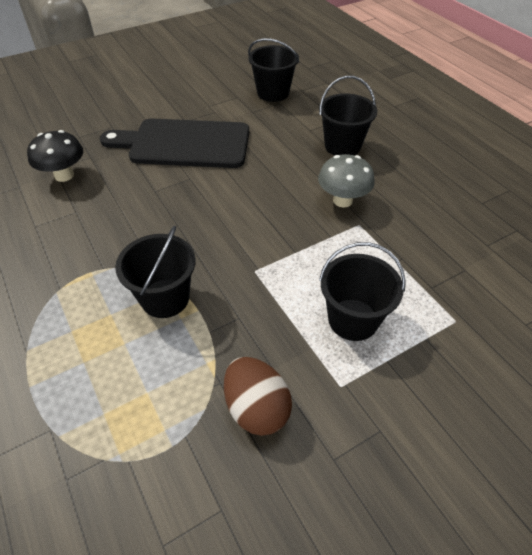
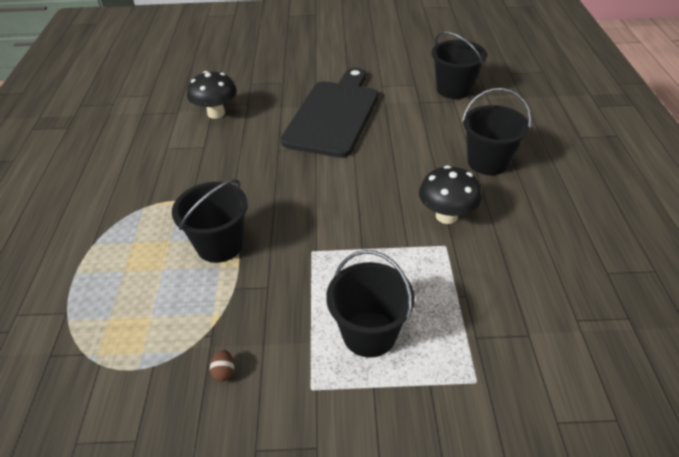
camera: 30 degrees right, 5 degrees down
black cutting board [100,119,249,168] -> black cutting board turned 75 degrees clockwise [281,68,378,158]
brown egg [224,357,292,436] -> brown egg [210,350,235,382], size x0.40
grey mushroom [318,154,375,208] -> black mushroom [419,165,482,224]

